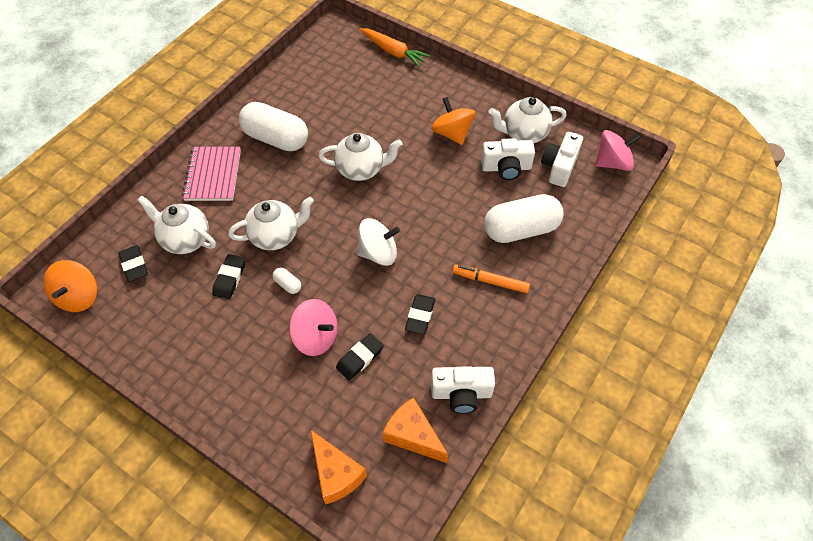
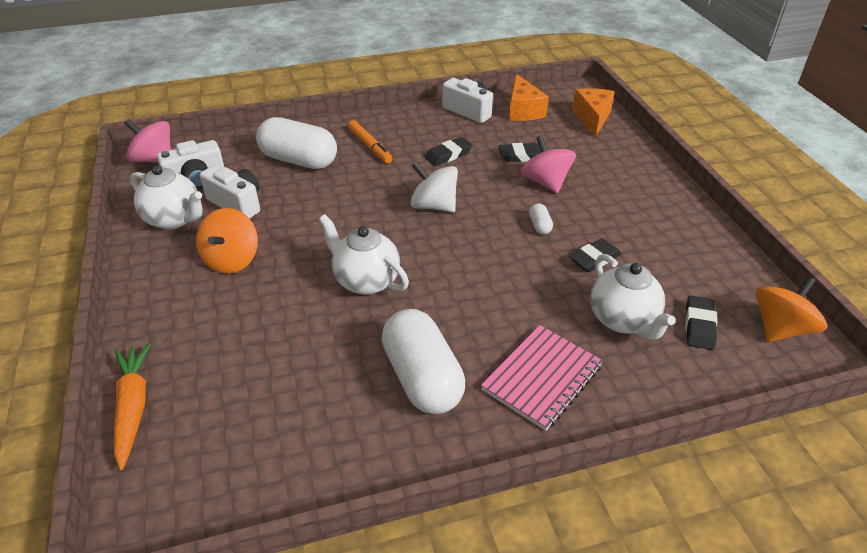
camera: 140 degrees left, 15 degrees down
white teapot [228,197,314,250] -> none

